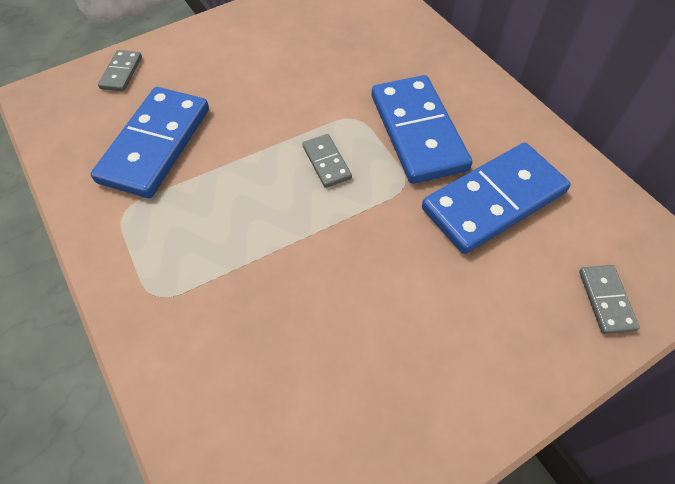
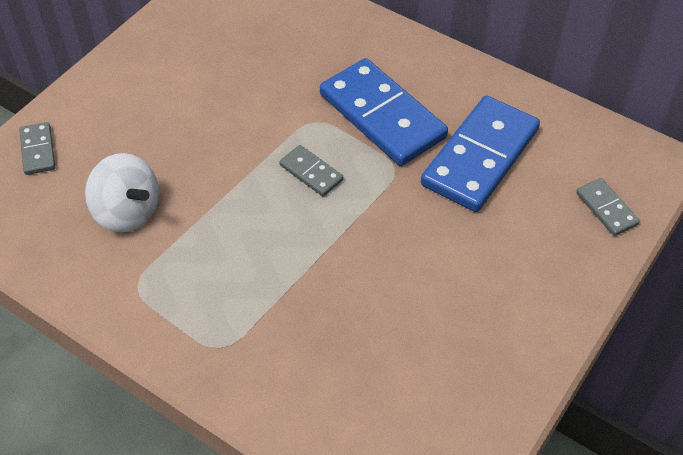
camera: 25 degrees left, 5 degrees down
blue domino [91,87,209,198] -> white spinning top [85,153,159,233]

